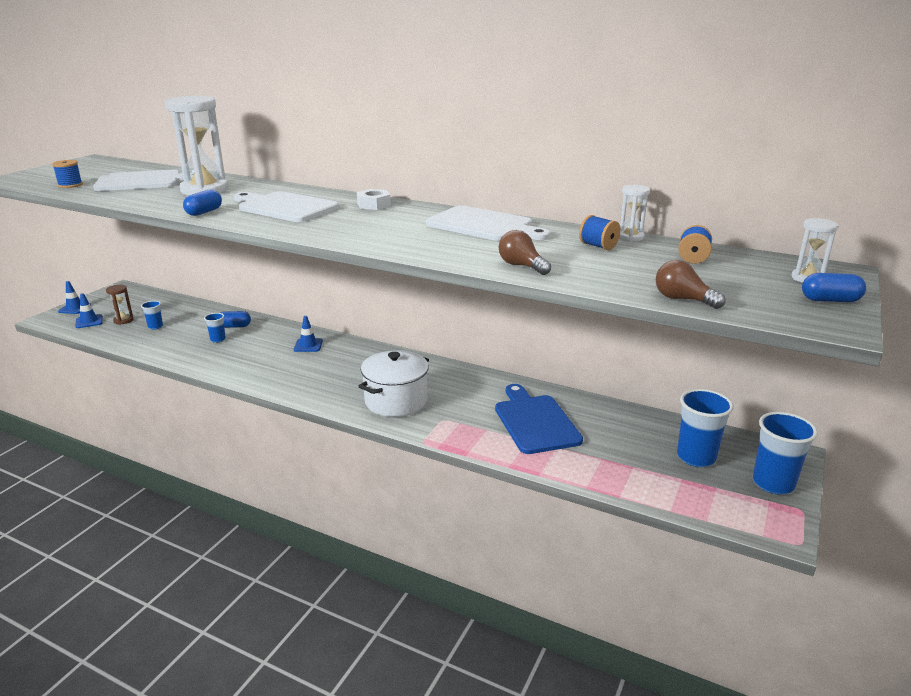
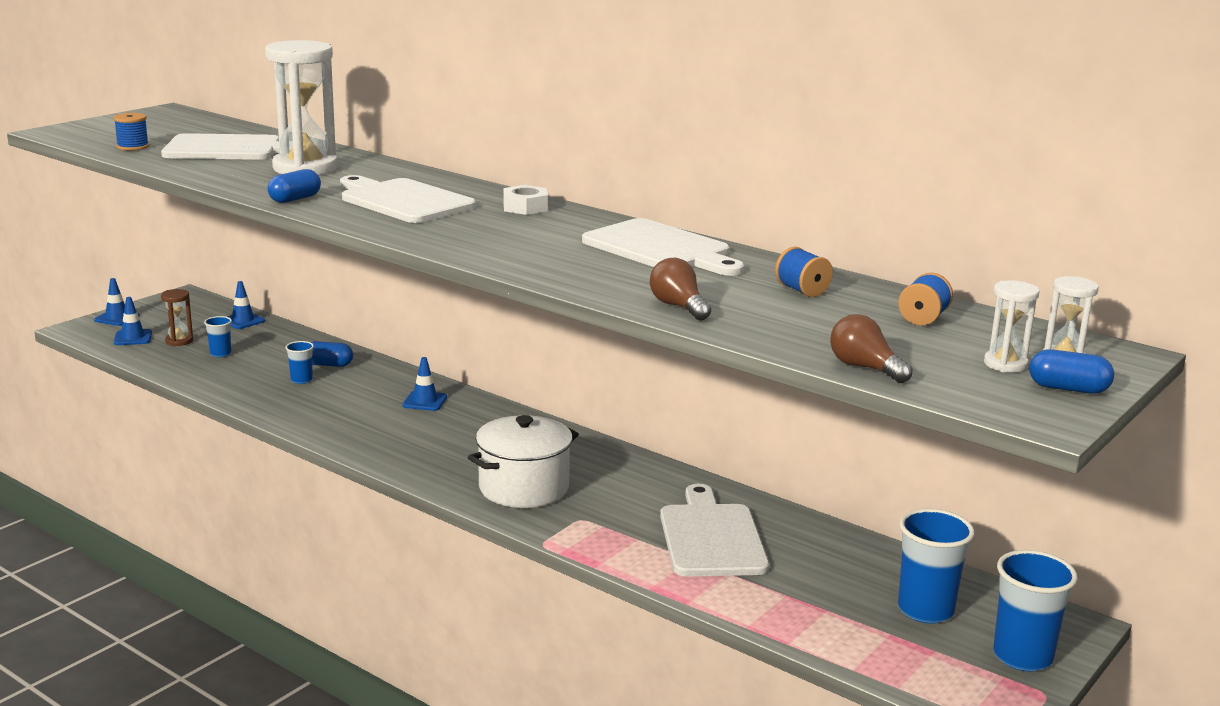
camera: 10 degrees right, 5 degrees down
blue cutting board [495,384,583,454] -> white cutting board [660,484,769,577]
white hourglass [619,185,650,242] -> white hourglass moved to [984,280,1039,372]
none -> blue traffic cone [227,281,265,329]

